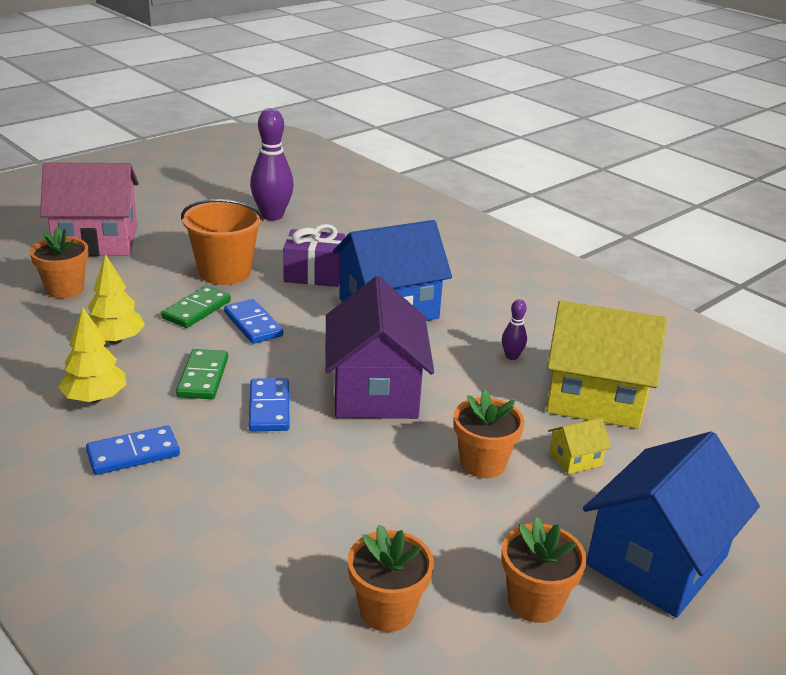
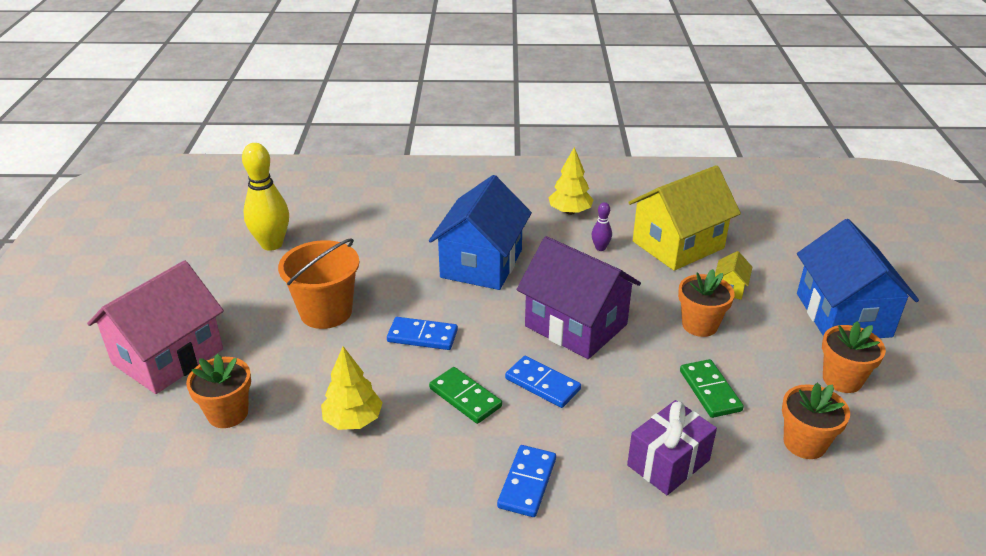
camera: 45 degrees left, 5 degrees up
yellow tree [58,307,127,403] -> yellow tree moved to [548,147,594,215]
green domino [161,286,231,328] -> green domino moved to [680,359,744,418]
purple bowling pin [250,108,294,221] -> yellow bowling pin [242,143,289,251]
purple gift [283,224,345,287] -> purple gift moved to [627,400,717,495]

